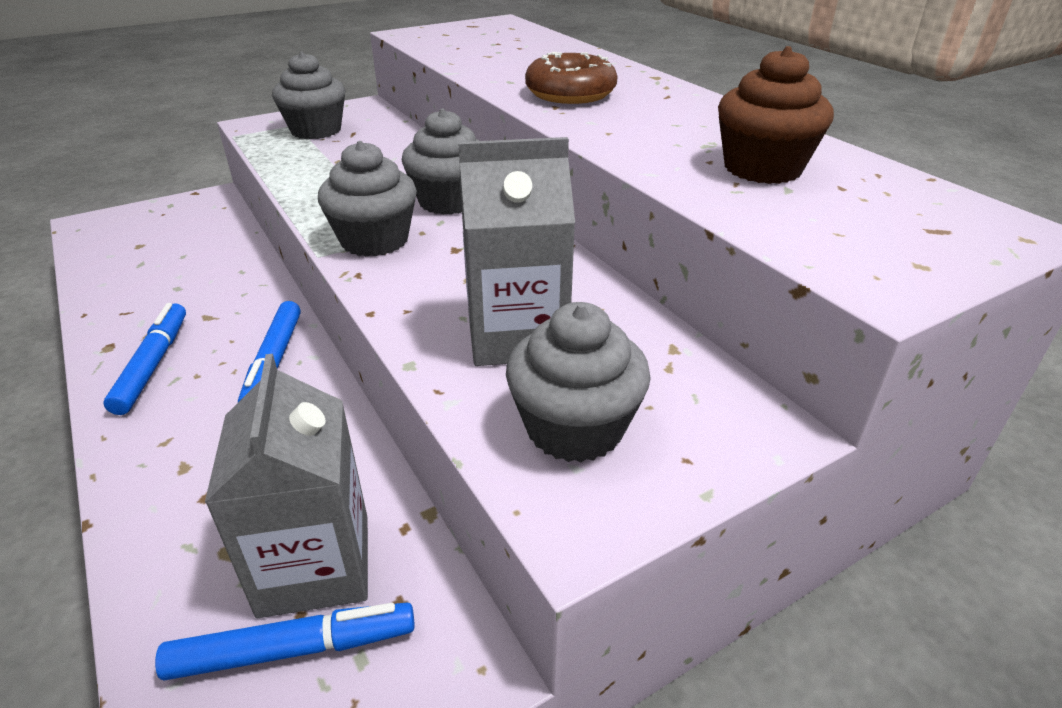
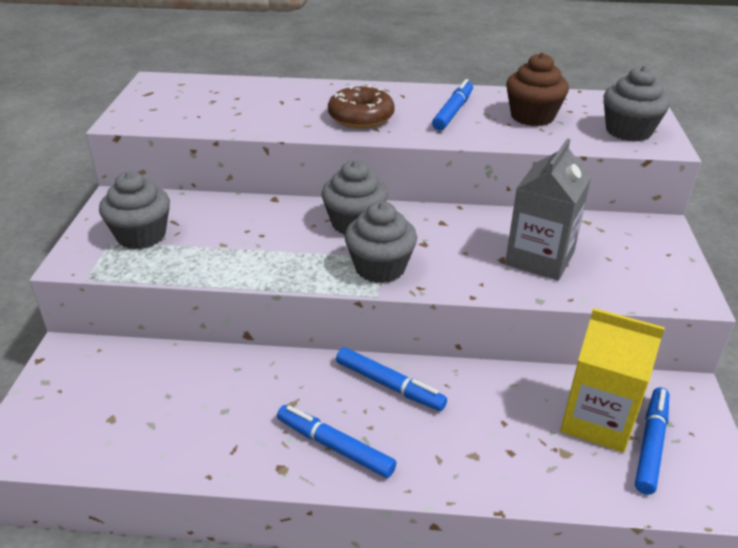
camera: 55 degrees left, 0 degrees up
grey carton [205,354,368,618] -> yellow carton [560,308,665,453]
grey cupcake [506,302,651,463] -> grey cupcake moved to [603,66,670,142]
none -> blue marker [432,79,473,131]

